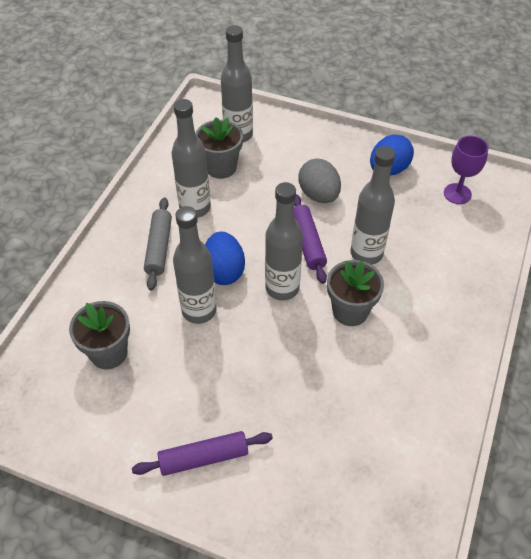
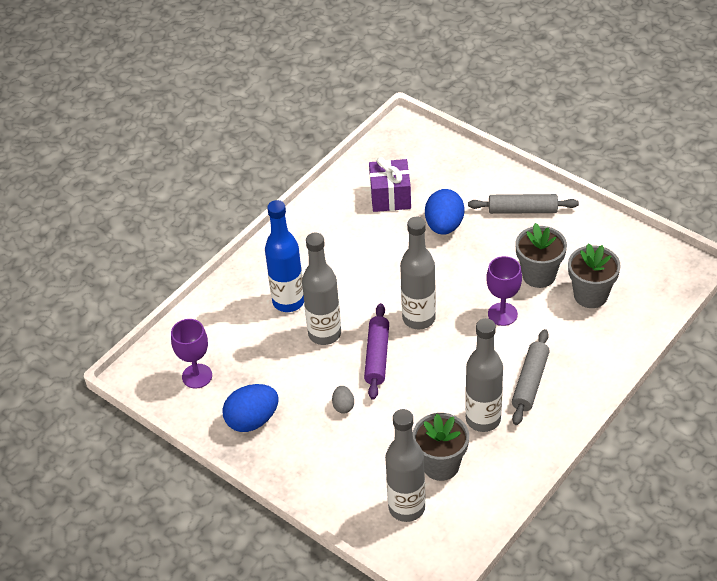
camera: 160 degrees left, 5 degrees down
purple rolling pin [132,431,273,476] -> grey rolling pin [468,194,579,214]
grey bottle [173,206,217,324] -> purple goblet [486,256,522,326]
blue egg [205,232,245,285] -> blue egg moved to [425,189,465,235]
grey egg [299,158,341,203] -> grey egg [332,386,354,414], size x0.51
grey flower pot [327,260,384,326] -> grey flower pot moved to [516,223,567,288]
none -> blue bottle [265,200,304,312]
none -> purple gift [369,157,411,212]

